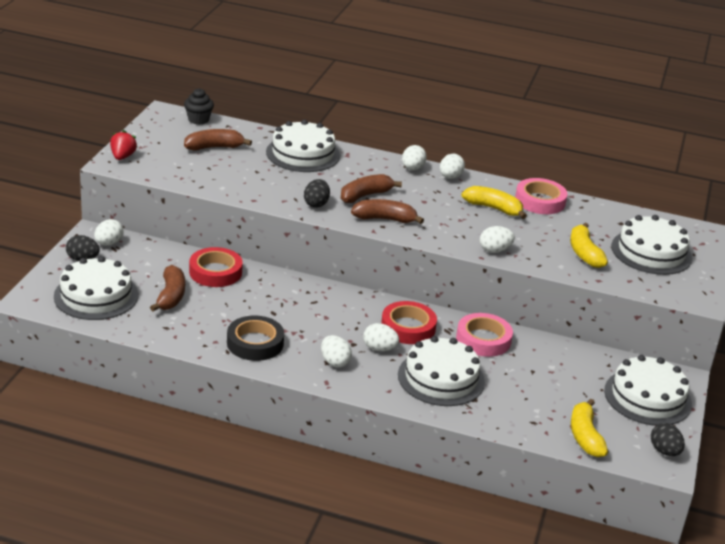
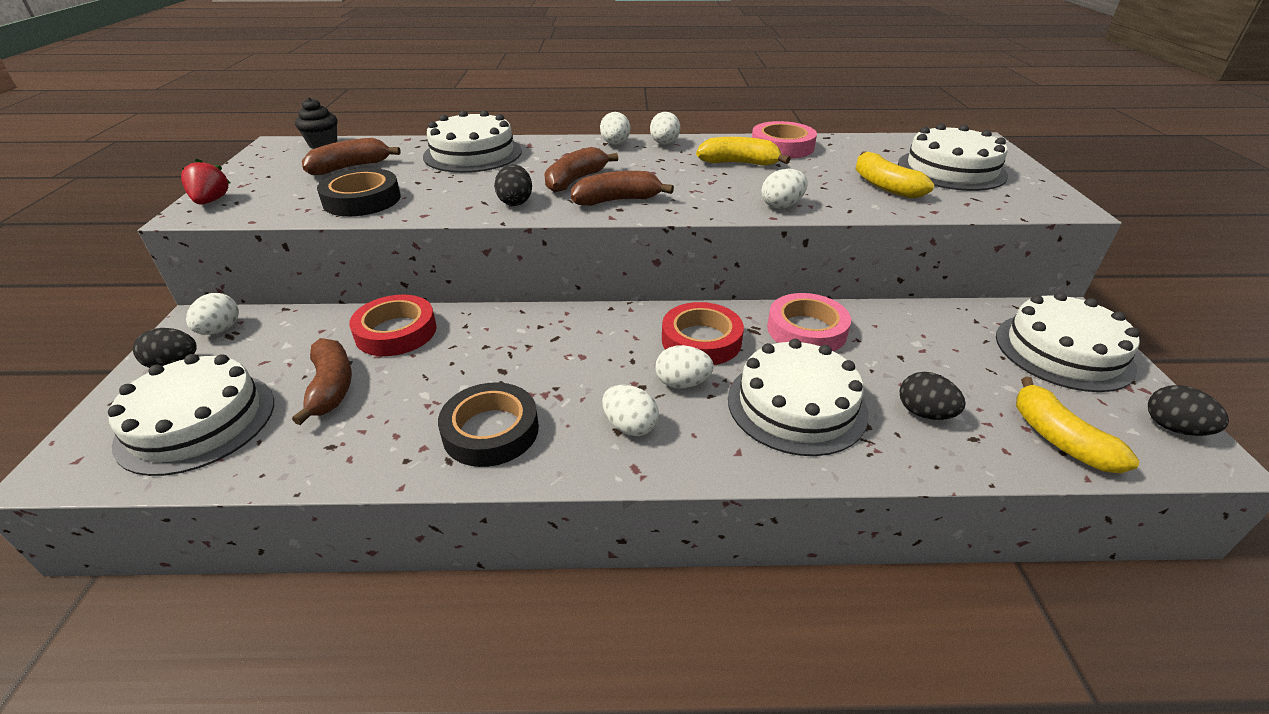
camera: 15 degrees left, 5 degrees up
none -> black tape [317,168,401,216]
none -> black egg [900,372,966,420]

